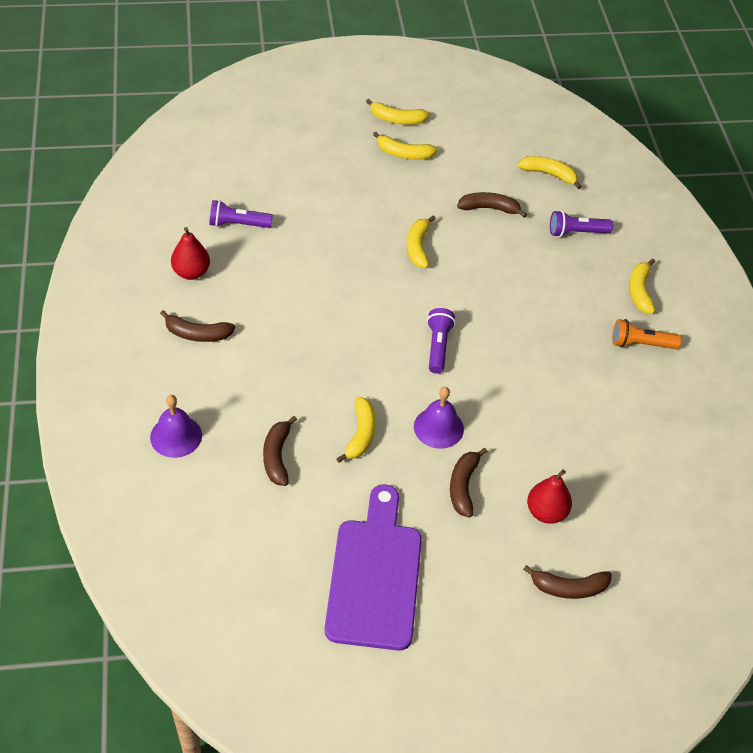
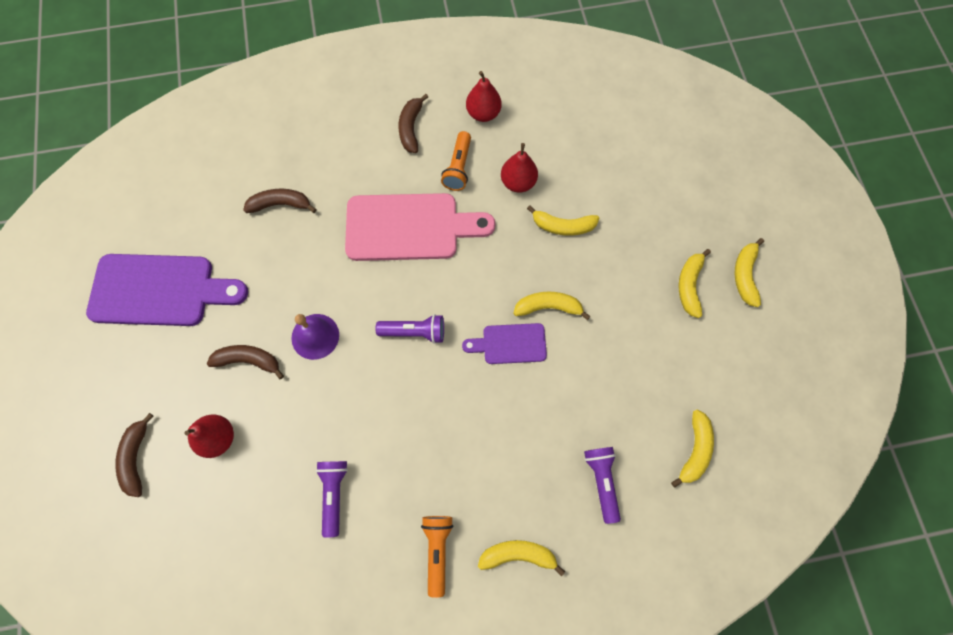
camera: 90 degrees right, 20 degrees up
purple bell [150,395,202,458] -> none
purple flashlight [209,200,273,228] -> purple flashlight moved to [316,461,348,538]
yellow banana [336,397,376,463] -> yellow banana moved to [527,205,599,236]
brown banana [457,192,527,218] -> none
none -> pink cutting board [345,193,495,261]
none -> orange flashlight [441,131,471,191]
none -> purple cutting board [462,323,547,364]
none -> red pear [501,143,538,193]

